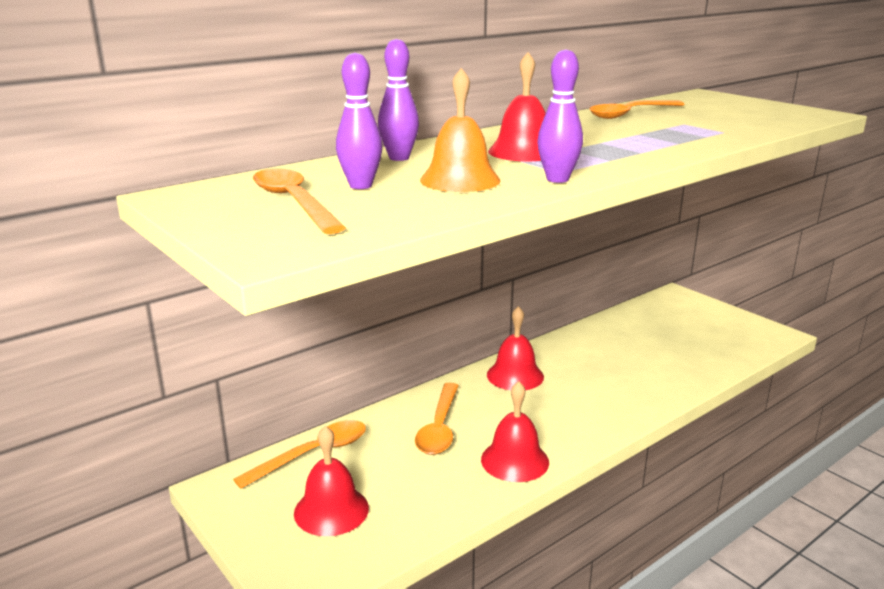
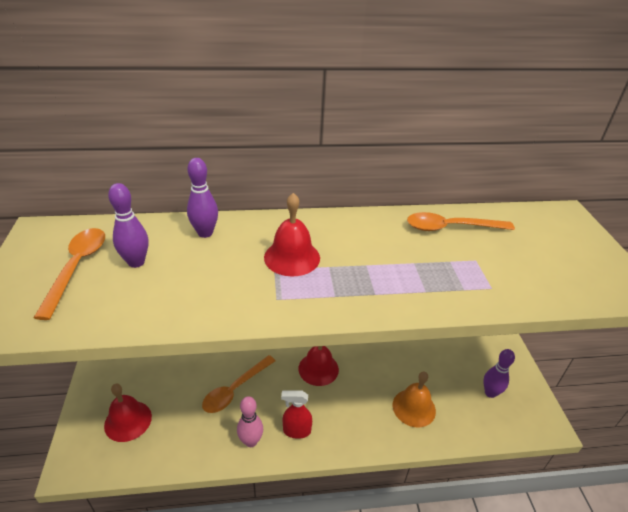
camera: 30 degrees right, 15 degrees up
orange spoon [233,420,366,489] -> none
orange bell [420,68,500,192] -> orange bell moved to [393,372,436,428]
red bell [481,381,549,482] -> pink bowling pin [237,396,263,447]
purple bowling pin [537,49,583,183] -> purple bowling pin moved to [483,349,515,398]
none -> red spray bottle [281,390,312,439]

